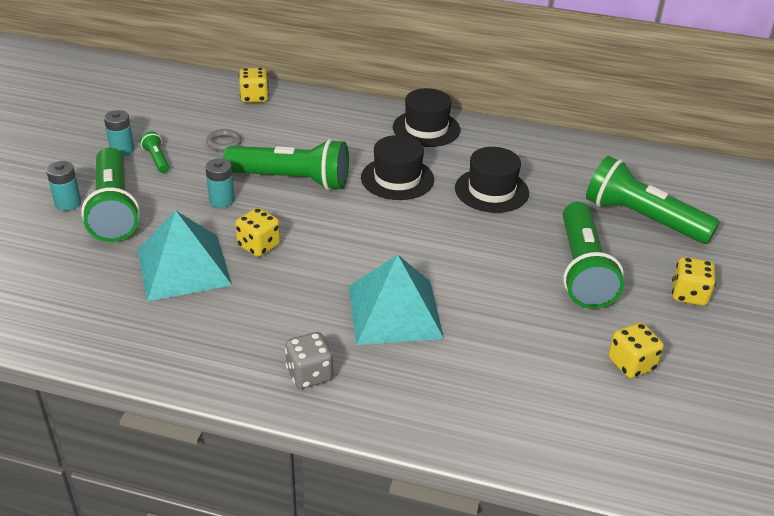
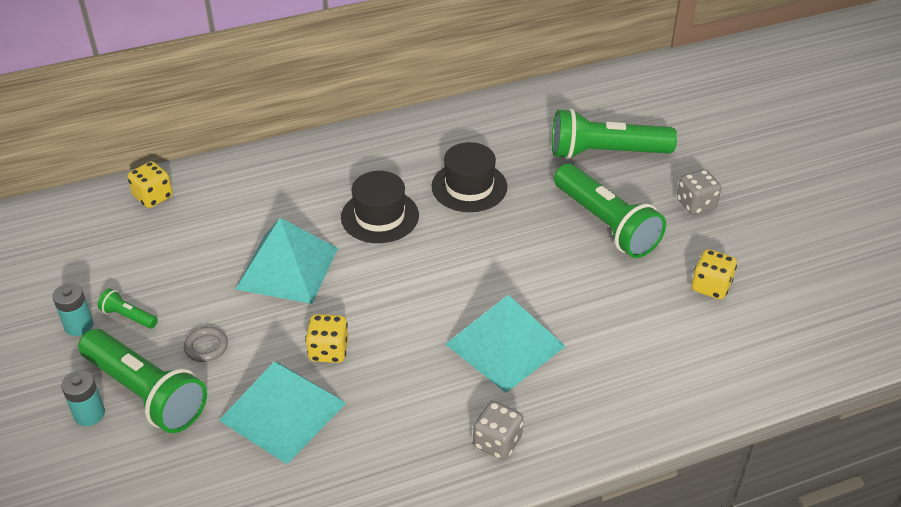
camera: 35 degrees left, 5 degrees up
turquoise battery [205,158,235,208] -> none
grey ring [206,129,241,151] -> grey ring moved to [184,327,228,362]
green flashlight [223,139,349,191] -> turquoise pyramid [236,218,338,304]
black hat [393,88,460,147] -> none
yellow dice [672,257,716,306] -> grey dice [677,169,721,215]

